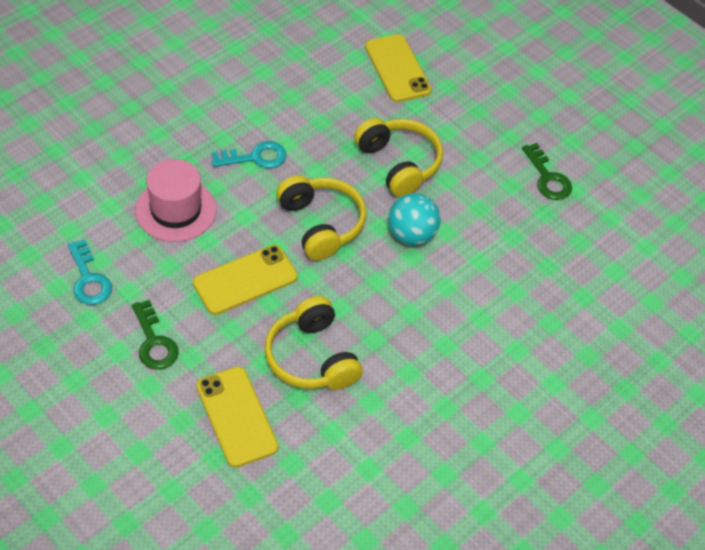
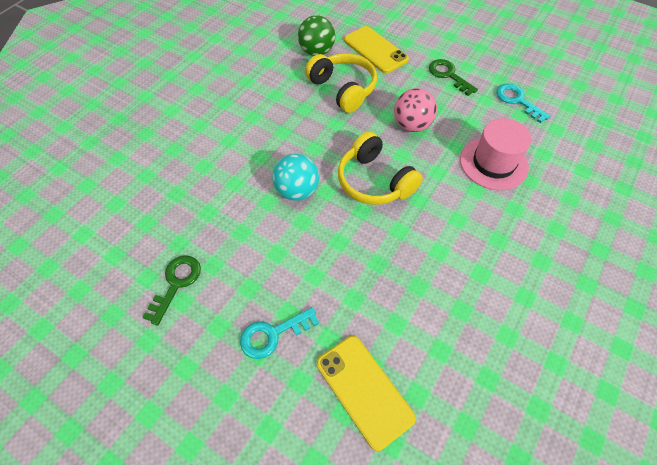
camera: 170 degrees right, 5 degrees up
yellow phone [193,245,298,315] -> pink ball [394,88,437,132]
turquoise key [212,141,287,168] -> turquoise key moved to [240,307,319,359]
yellow headphones [354,118,443,197] -> none
green key [522,143,572,200] -> green key turned 60 degrees clockwise [142,255,201,326]
none -> green ball [298,15,335,56]

